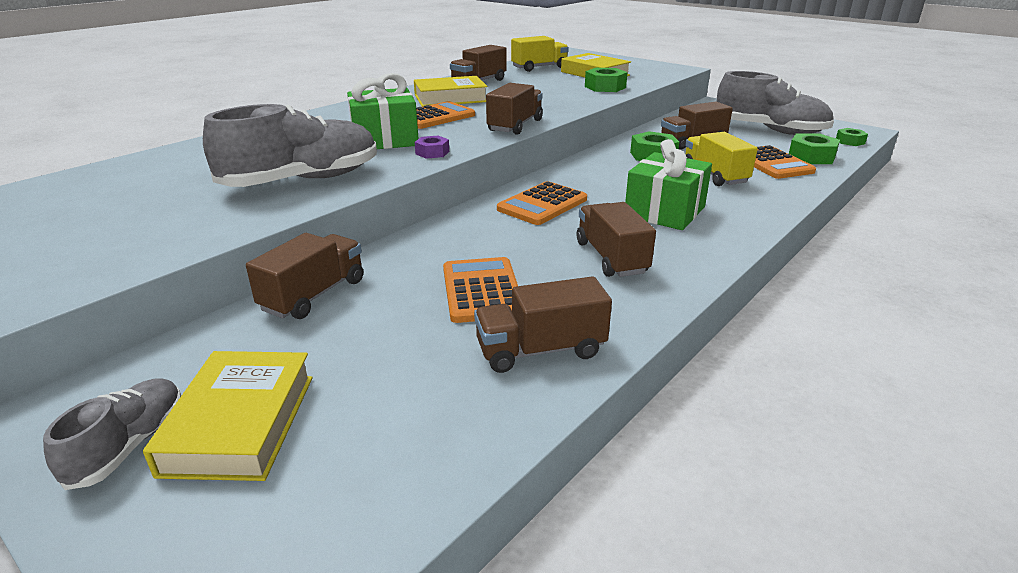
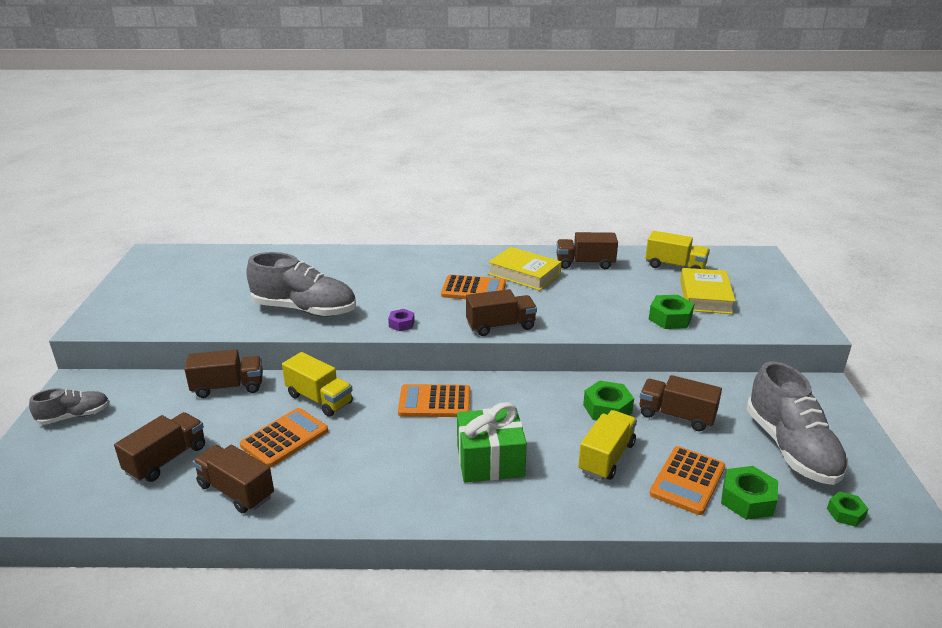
camera: 50 degrees right, 0 degrees up
yellow book [143,351,313,481] -> none
green gift [347,73,418,149] -> none
brown truck [577,202,656,277] -> brown truck moved to [114,412,205,482]
none -> yellow truck [282,352,353,417]

